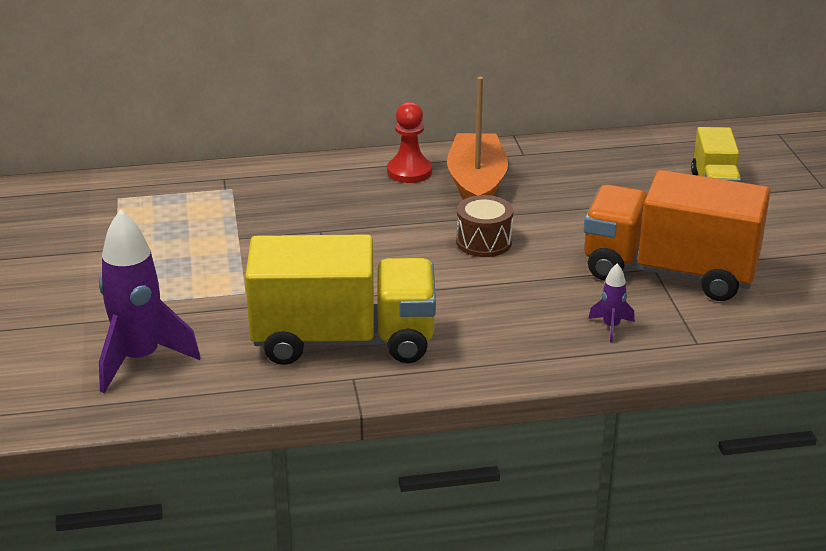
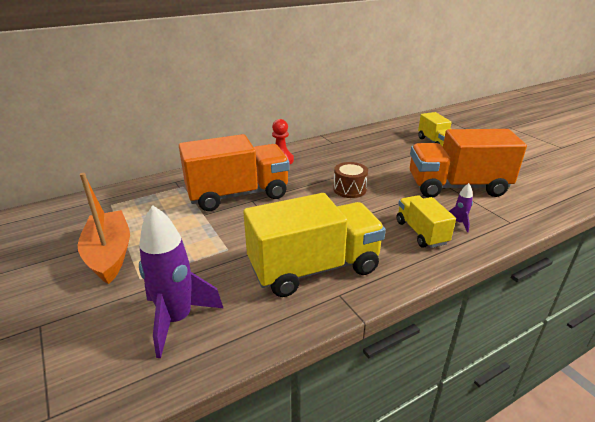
camera: 20 degrees left, 0 degrees up
orange boat [447,77,508,200] -> orange boat moved to [78,173,130,284]
none -> orange truck [179,134,290,211]
none -> yellow truck [397,195,456,248]

